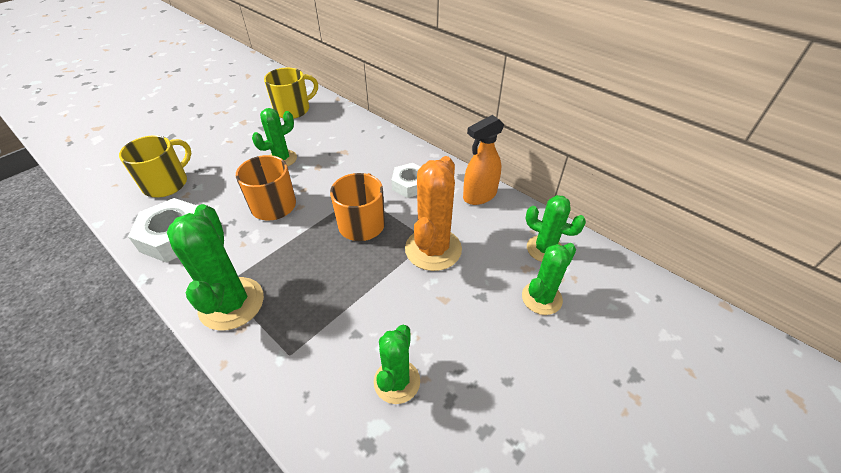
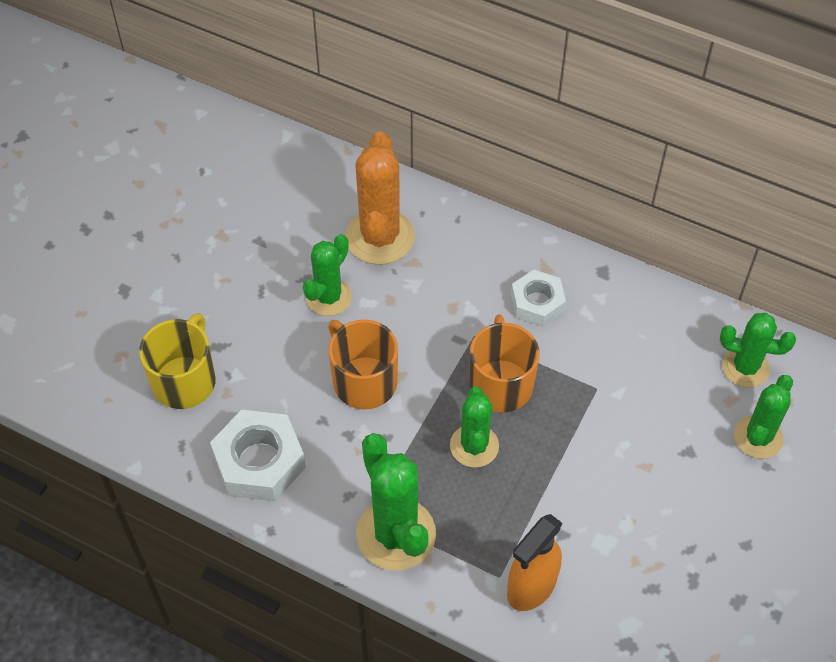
camera: 15 degrees left, 10 degrees up
yellow mug [264,68,318,119] -> none
green cactus [374,325,420,404] -> green cactus moved to [450,387,499,468]
orange cactus [405,156,462,271] -> orange cactus moved to [345,131,415,265]
orange spray bottle [463,115,504,205] -> orange spray bottle moved to [507,514,563,611]

